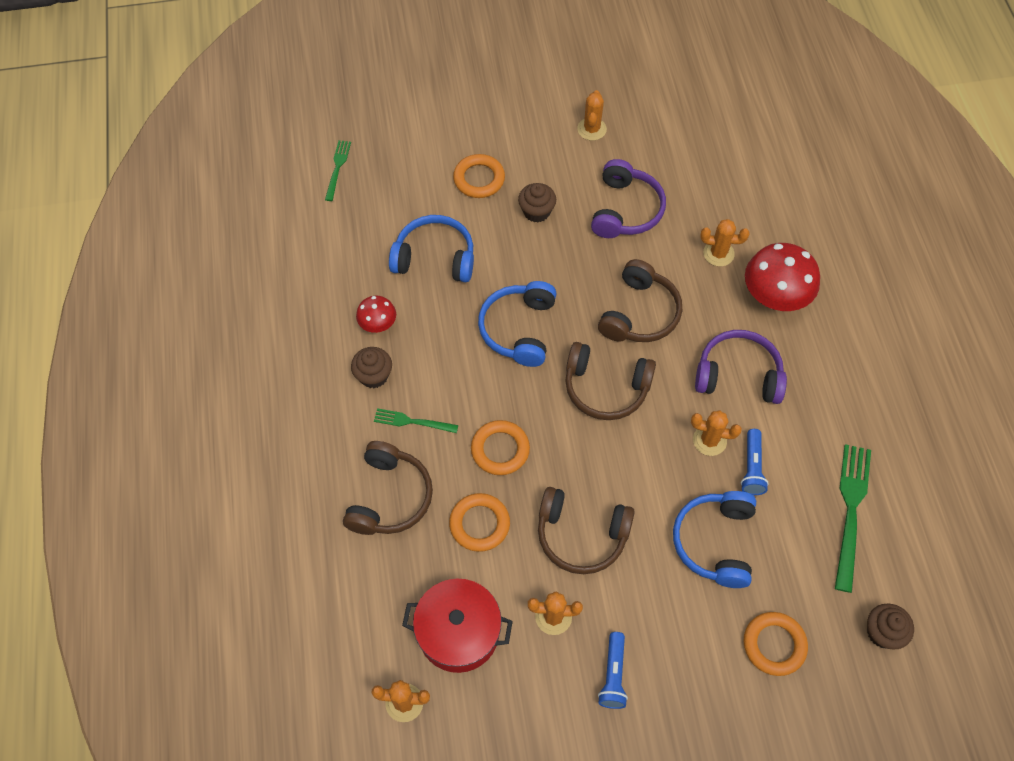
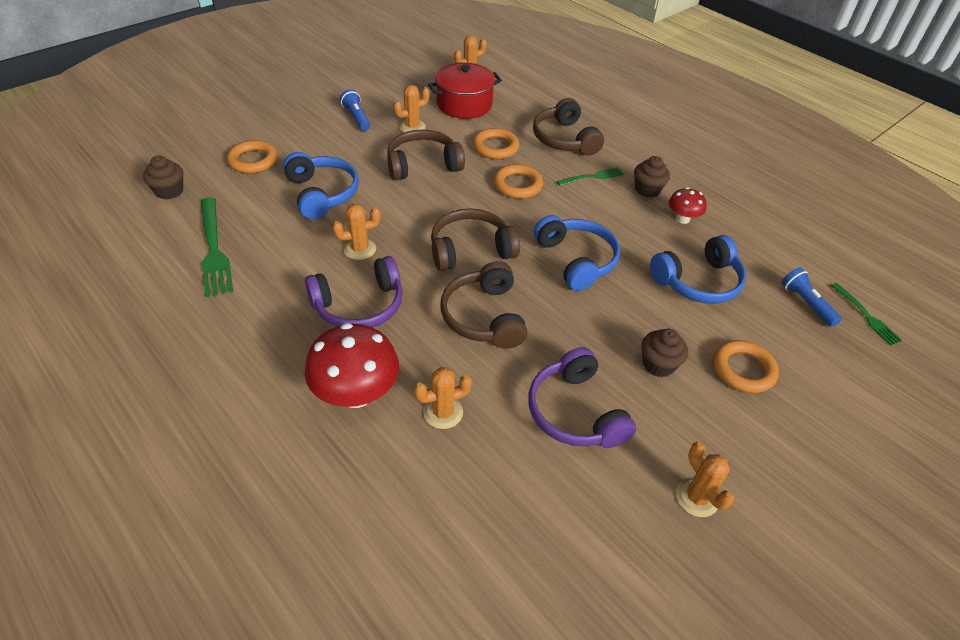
camera: 145 degrees right, 15 degrees down
blue flashlight [741,429,769,495] -> blue flashlight moved to [782,267,842,327]

